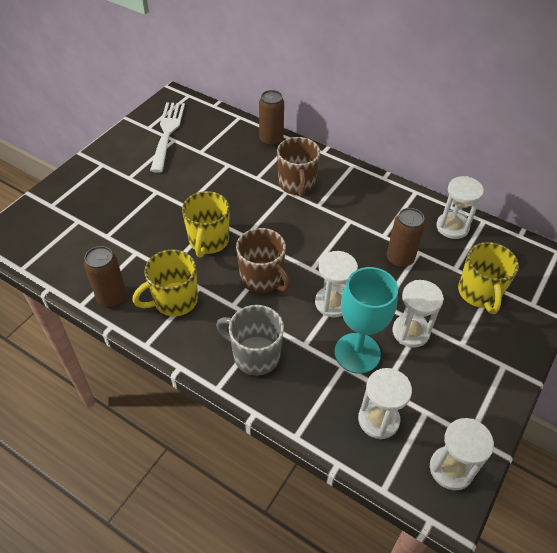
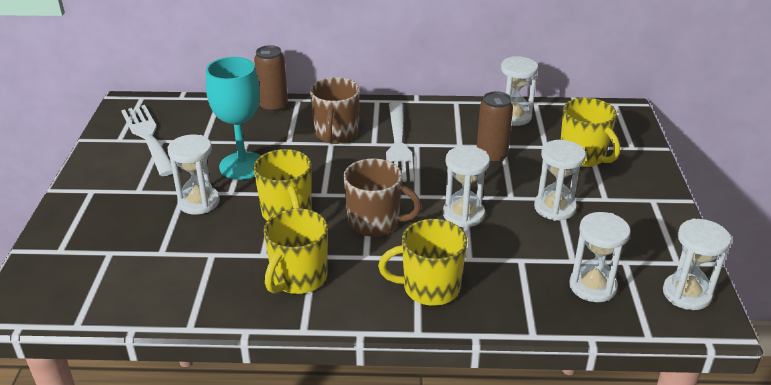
camera: 30 degrees left, 15 degrees down
brown can [84,246,127,308] -> none
grey mug [216,305,284,376] -> yellow mug [378,219,467,306]
brown mug [277,137,320,197] -> brown mug turned 45 degrees clockwise [310,77,360,144]
turquoise goblet [334,267,398,374] -> turquoise goblet moved to [206,57,261,180]
none -> white hourglass [168,134,220,215]
none -> white fork [386,102,414,182]

